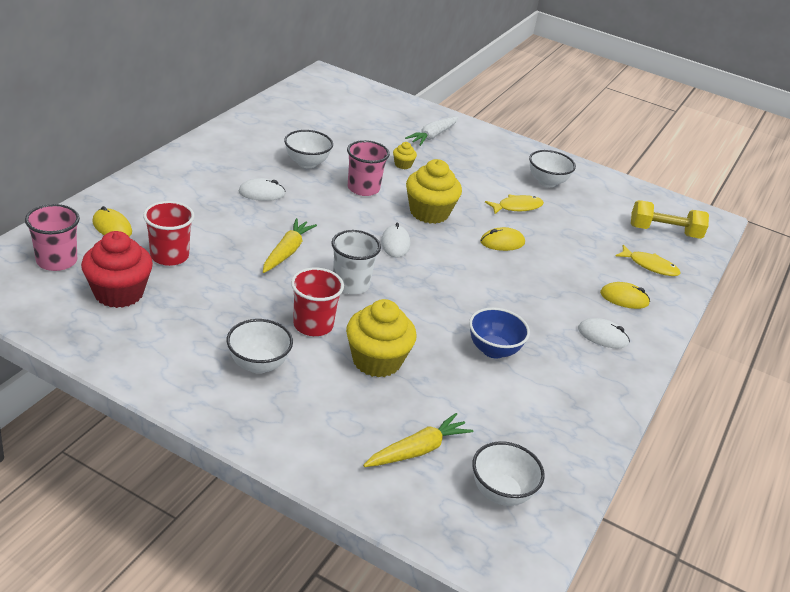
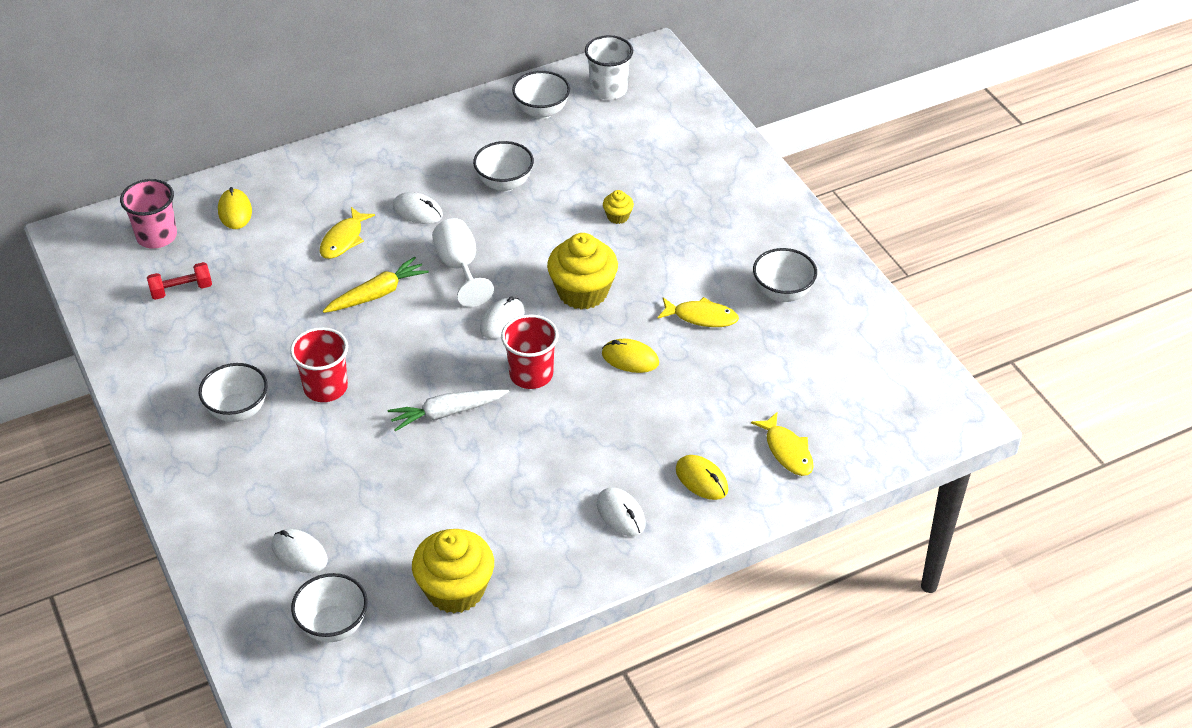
camera: 40 degrees right, 10 degrees up
red cupcake [81,231,153,308] -> red dumbbell [147,262,212,300]
red cup [143,201,195,266] -> red cup moved to [501,314,559,389]
white cup [331,230,381,294] -> white cup moved to [585,35,633,100]
yellow cupcake [346,299,416,377] -> yellow cupcake moved to [412,529,494,613]
pink cup [347,140,390,196] -> none
yellow carrot [363,413,473,467] -> white mouse [271,529,328,573]
white carrot [405,116,458,146] -> white carrot moved to [388,389,509,432]
blue bowl [469,307,530,359] -> none
yellow dumbbell [631,200,709,239] -> none
none -> yellow fish [320,207,375,259]
none -> white goblet [432,218,494,307]
none -> white bowl [512,71,570,119]

